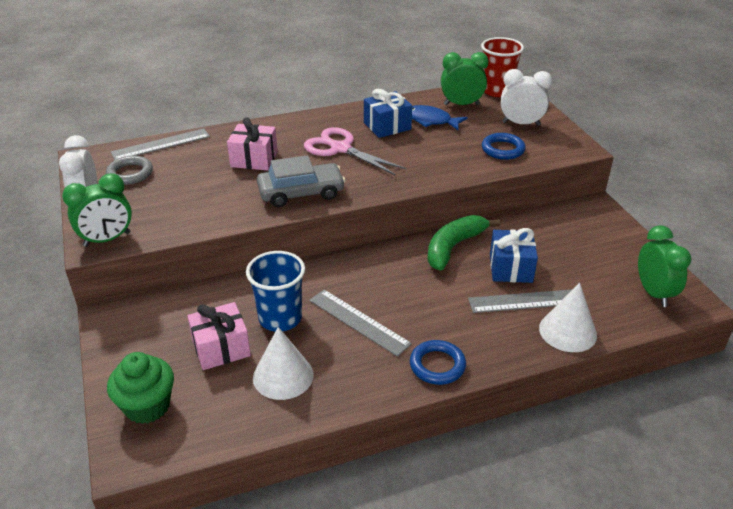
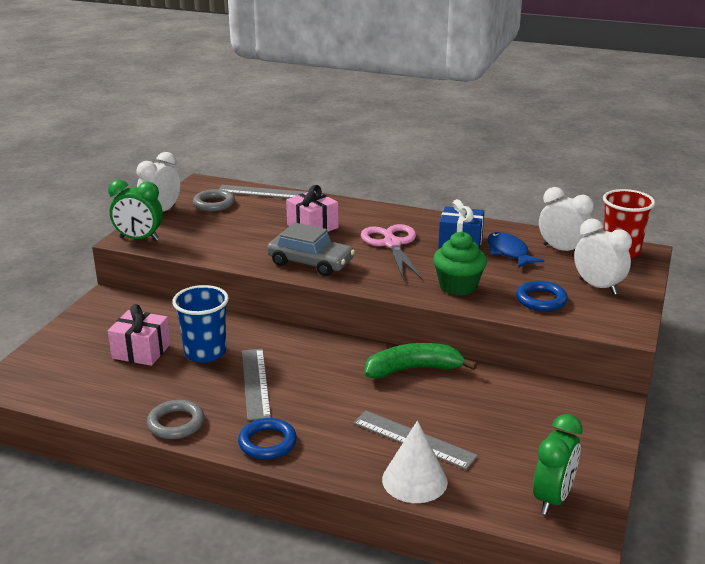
camera: 40 degrees right, 10 degrees down
green cupcake [107,352,174,424] -> green cupcake moved to [433,231,487,296]
white cone [253,327,314,400] -> none
green clock [441,52,489,105] -> white clock [539,187,594,251]
blue gift [490,228,538,283] -> none
none -> grey ring [147,400,204,439]

